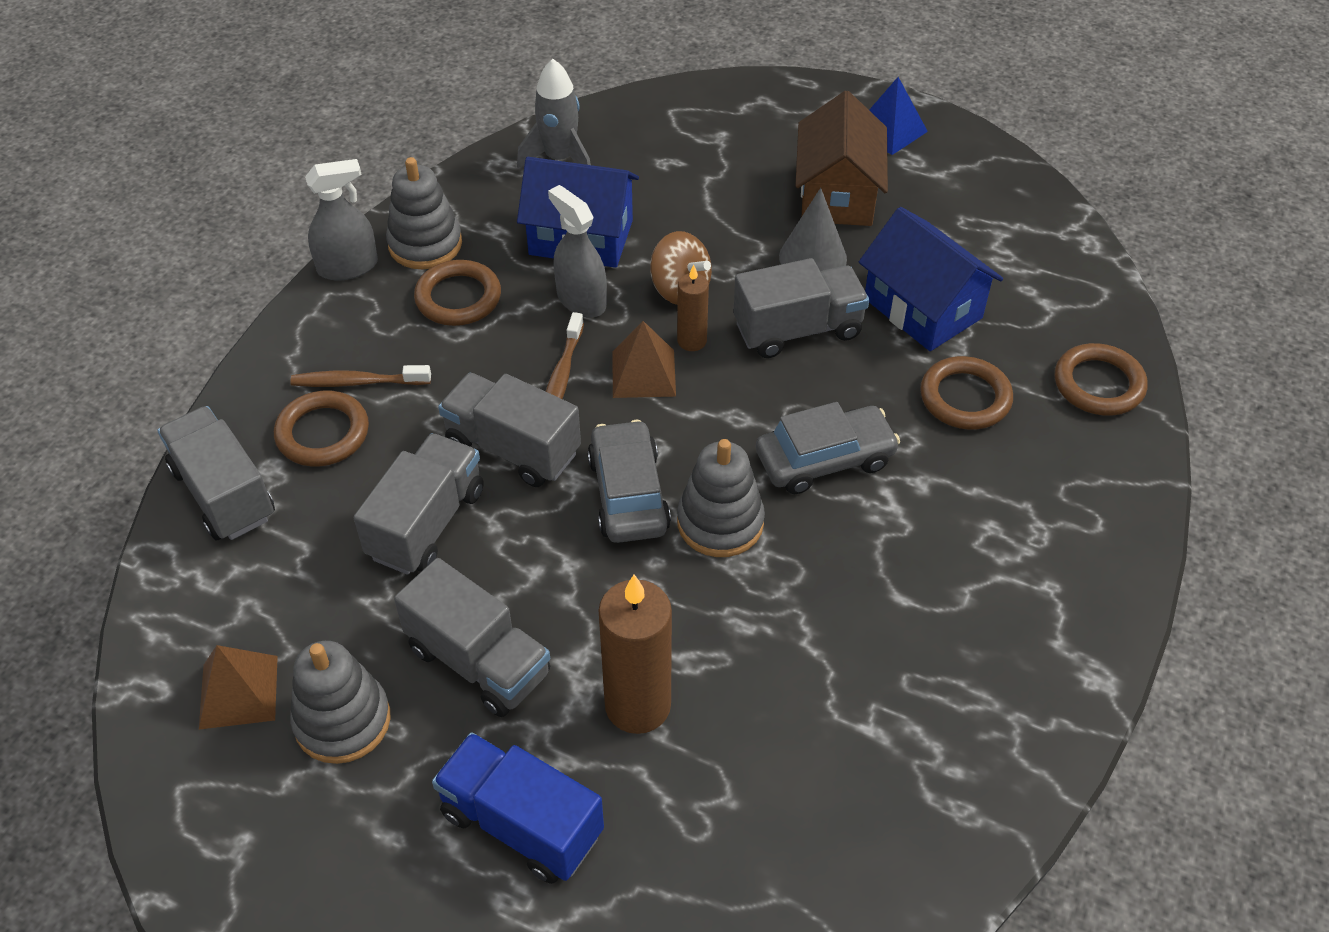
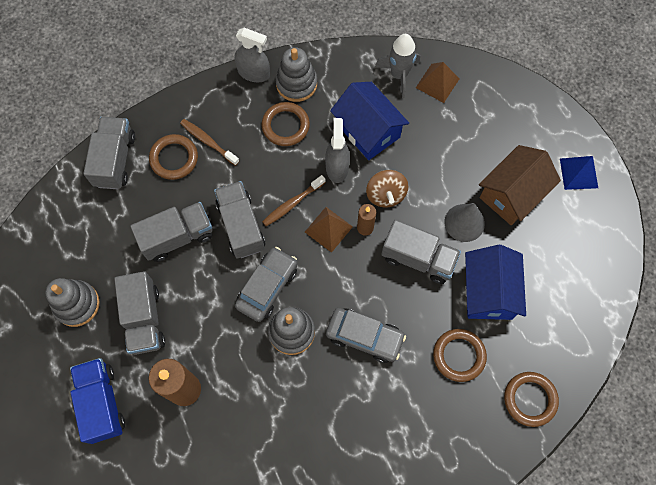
camera: 40 degrees right, 20 degrees up
brown pyramid [199,645,278,729] -> brown pyramid moved to [416,62,459,103]

